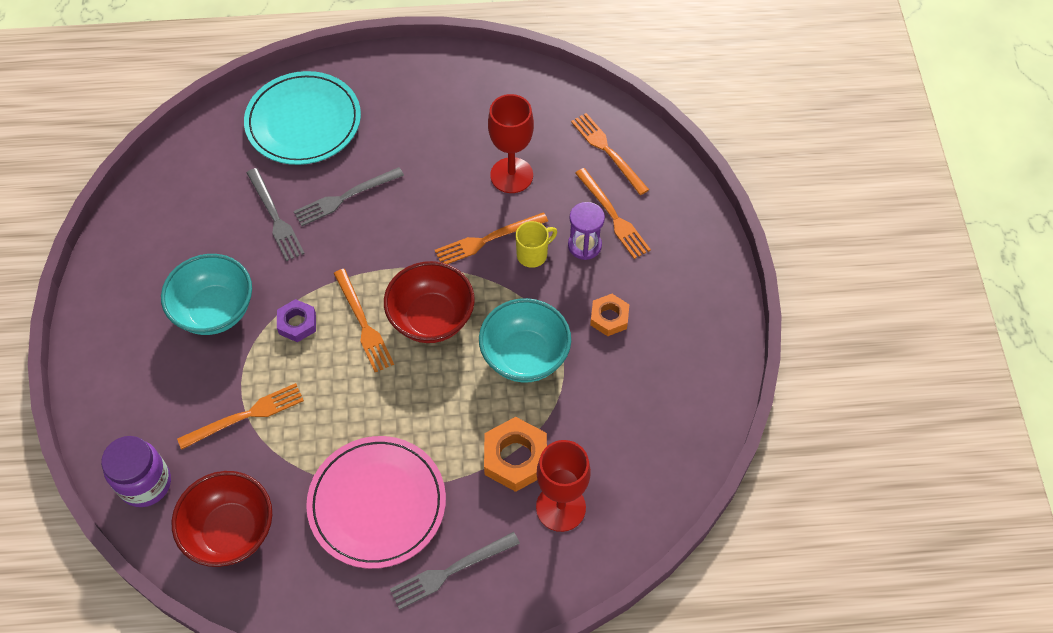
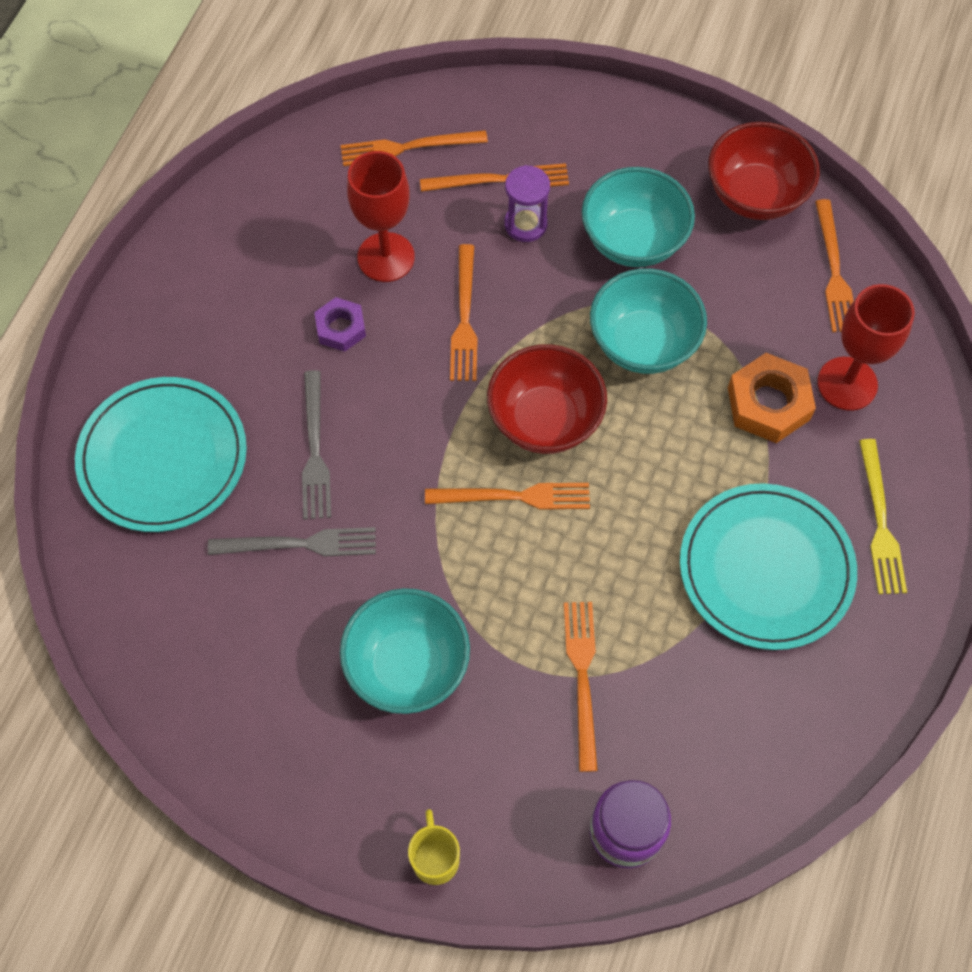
camera: 65 degrees left, 5 degrees up
red bowl [172,471,272,567] -> red bowl moved to [708,122,820,220]
purple nut [277,299,316,342] -> purple nut moved to [314,297,366,352]
pink plate [306,436,446,569] -> turquoise plate [680,483,857,650]
grey fork [390,532,520,610] -> yellow fork [859,439,907,594]
yellow mug [516,221,557,268] -> yellow mug moved to [408,809,460,885]
orange nut [590,294,629,336] -> turquoise bowl [582,167,695,267]
none -> orange fork [815,199,853,332]

